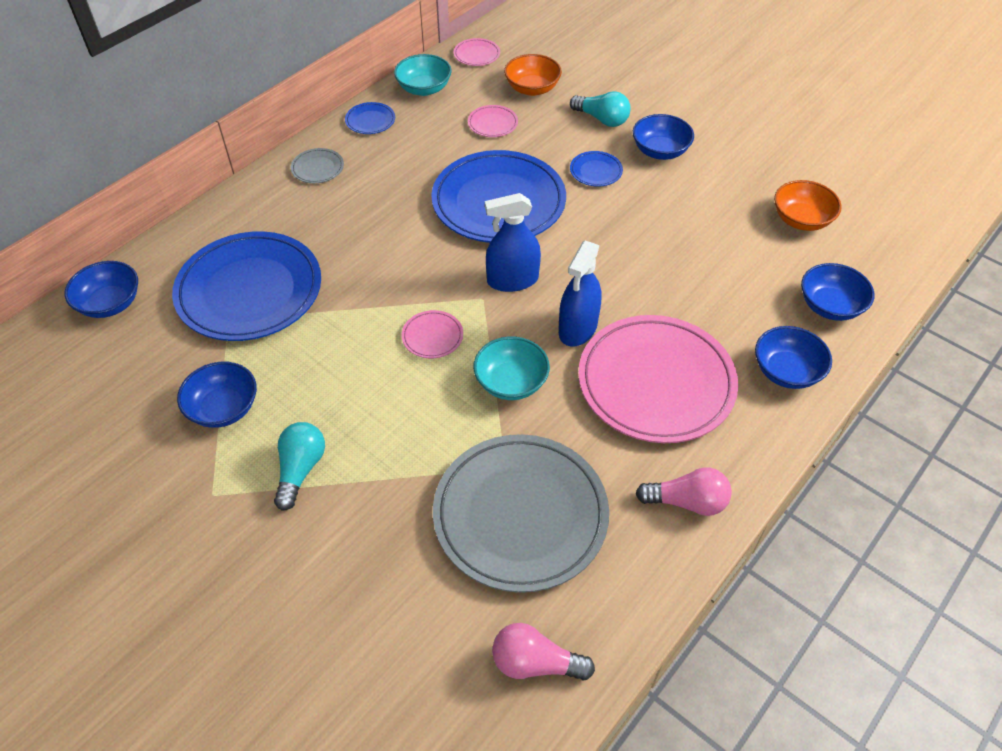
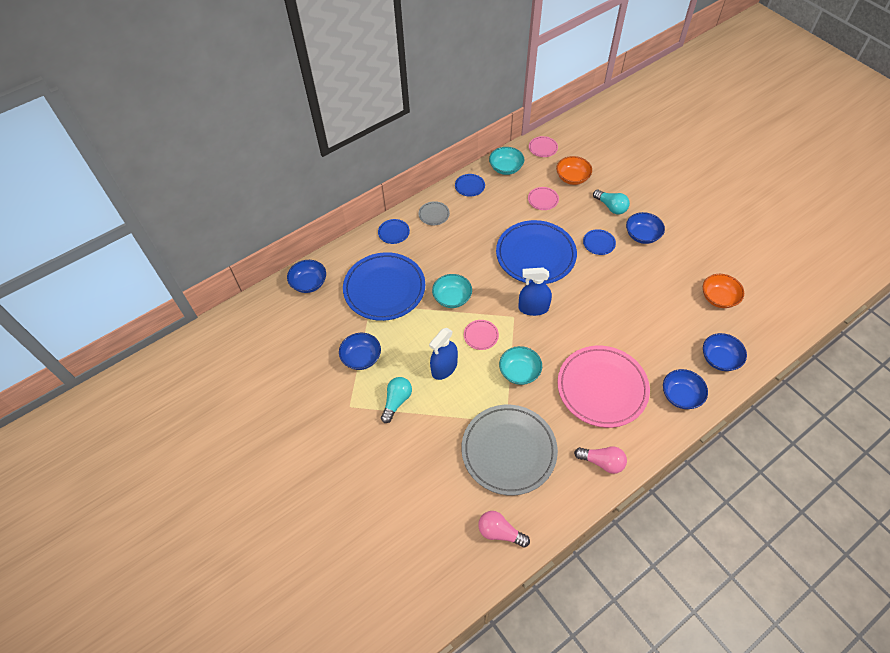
camera: 15 degrees right, 5 degrees up
blue spray bottle [559,241,601,347] -> blue spray bottle moved to [429,328,458,380]
none -> blue plate [378,219,410,244]
none -> turquoise bowl [432,274,472,308]

